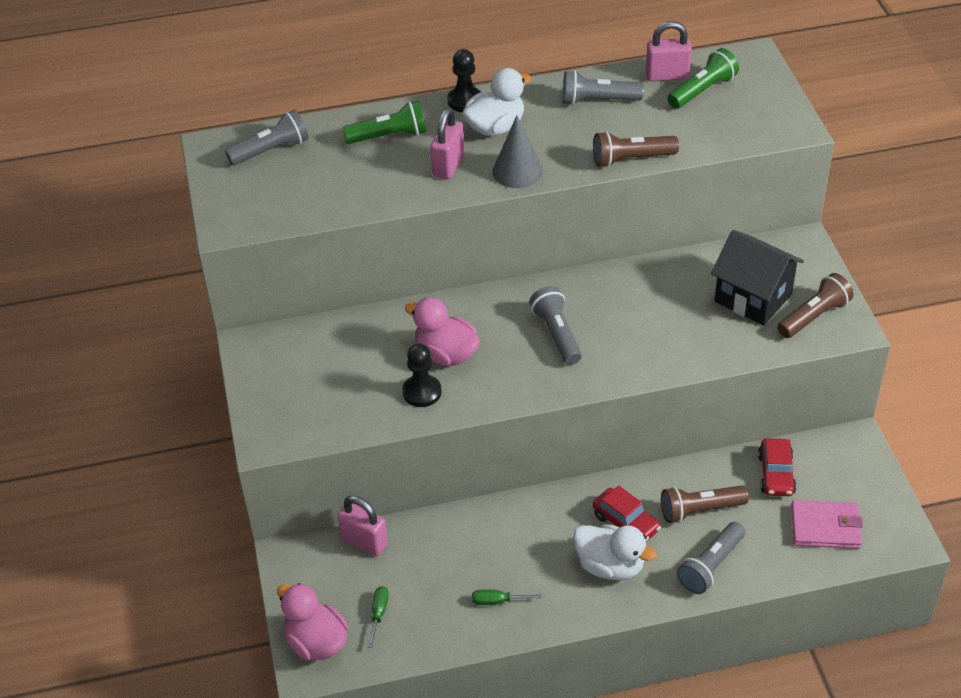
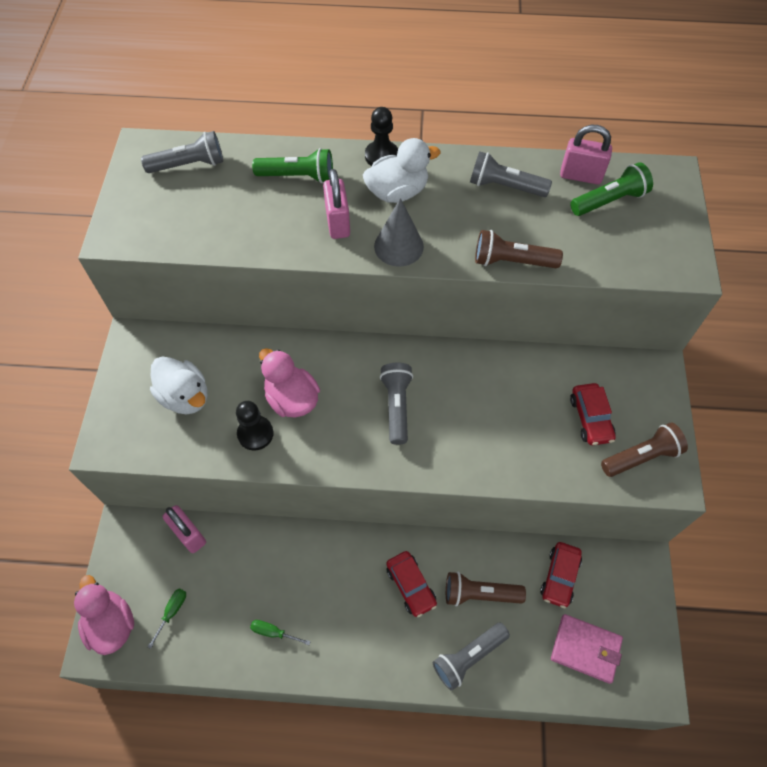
camera: 15 degrees right, 15 degrees up
pink padlock [430,107,464,179] -> pink padlock turned 45 degrees counterclockwise [323,169,350,239]
white duck [573,524,657,580] -> white duck moved to [150,356,207,414]
black house [711,230,804,325] -> red car [570,383,616,445]

